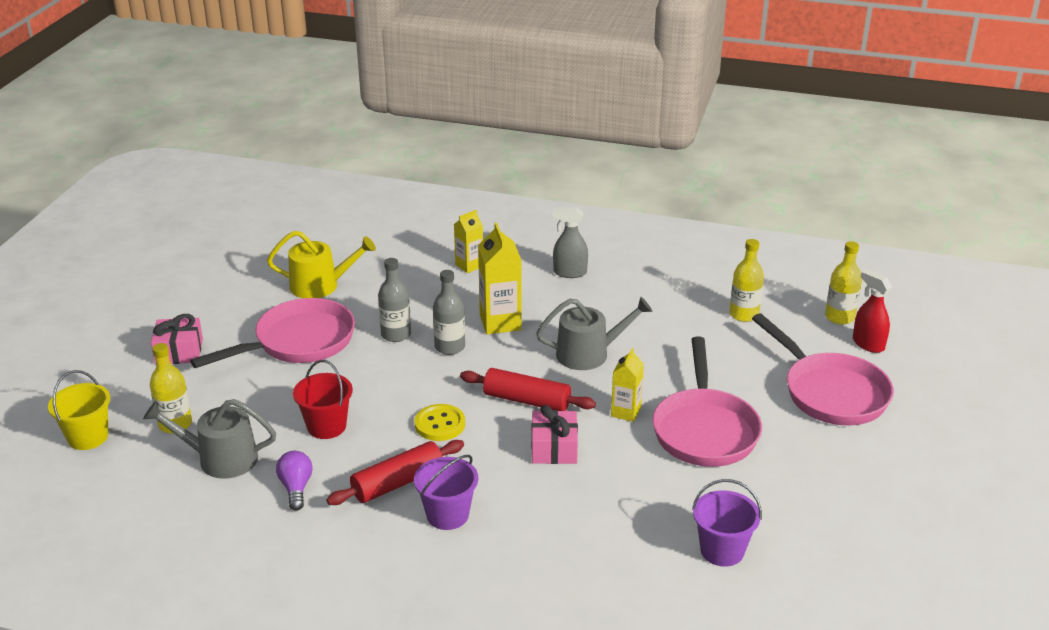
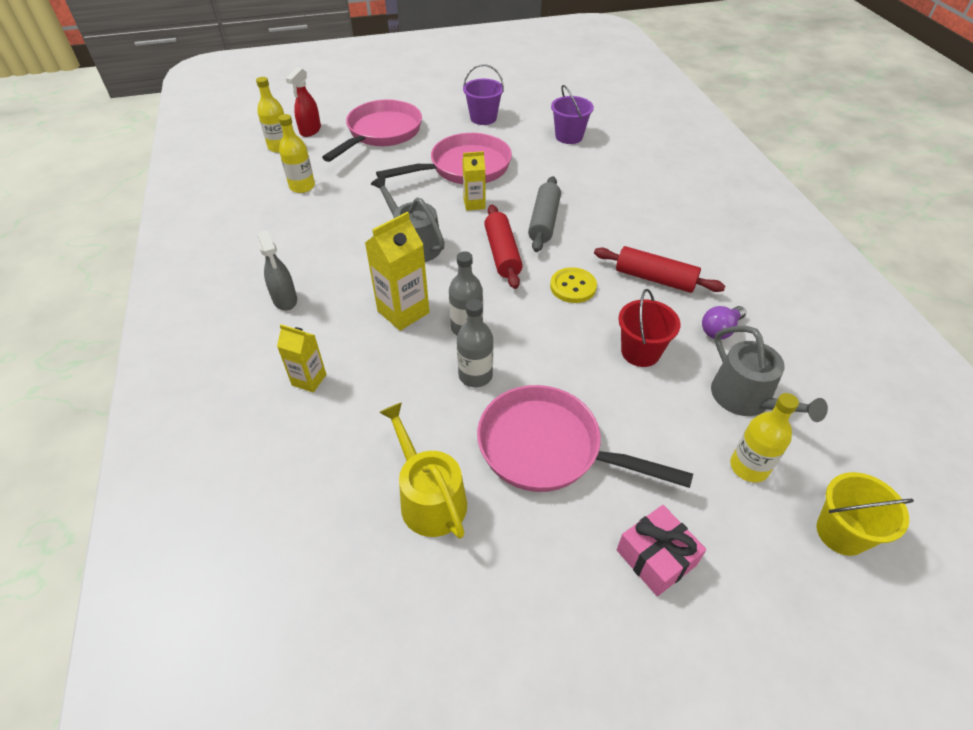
camera: 120 degrees left, 15 degrees up
purple bucket [414,455,478,530] -> purple bucket moved to [463,64,504,125]
pink gift [531,405,578,464] -> grey rolling pin [528,176,561,252]

